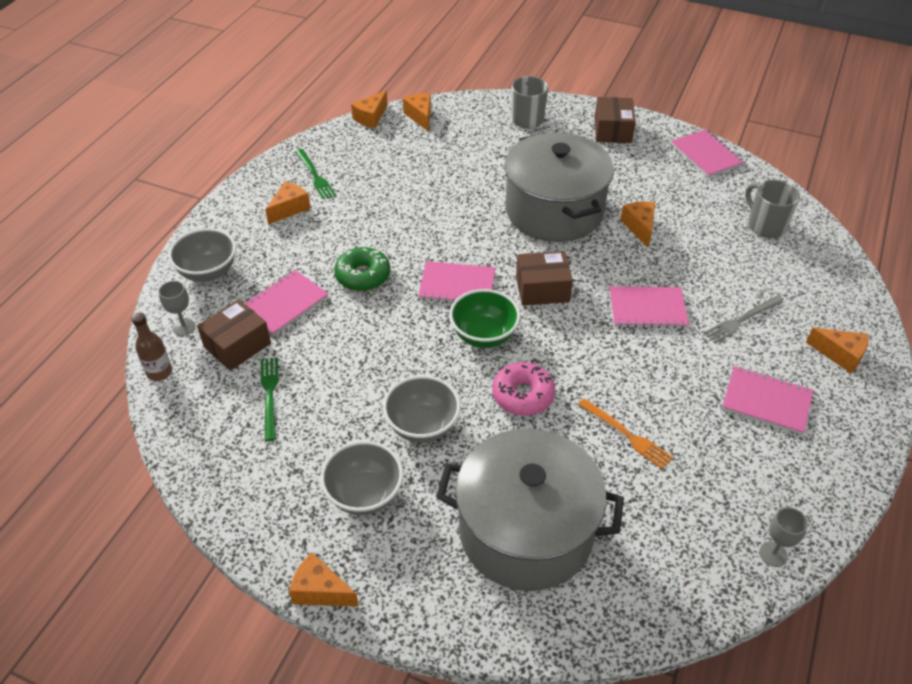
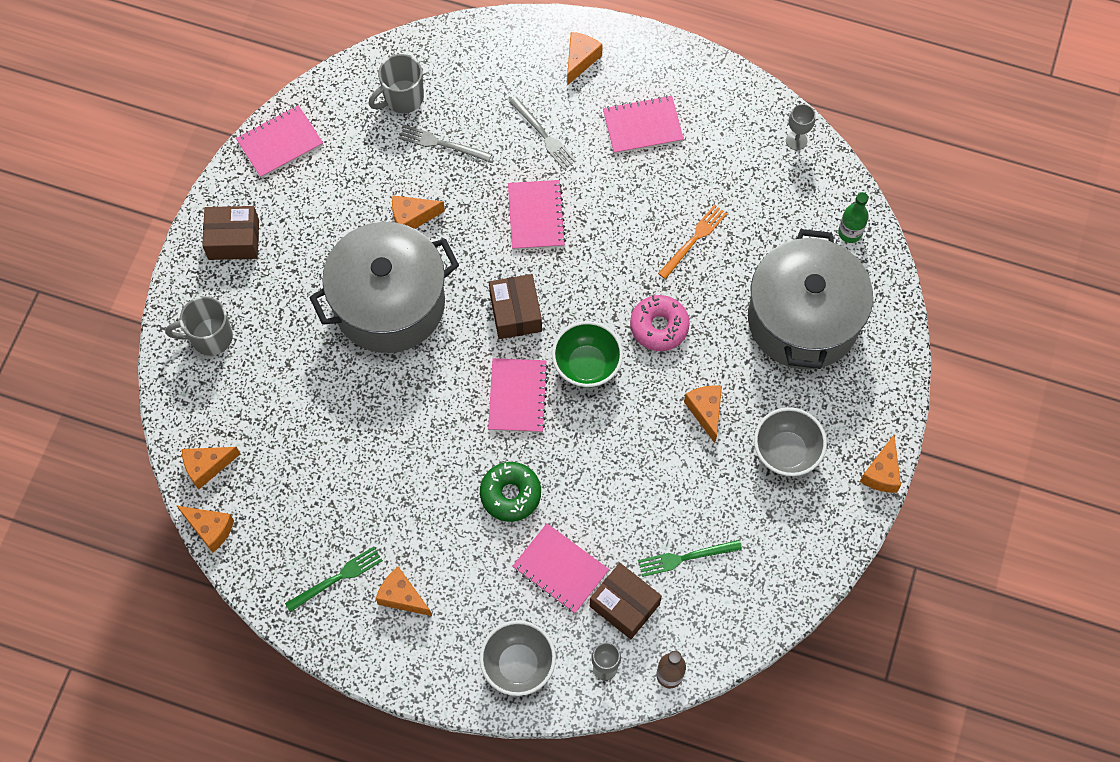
camera: 95 degrees left, 20 degrees up
grey bowl [383,375,461,443] -> orange cheese [684,385,722,443]
pink notebook [722,366,813,435] -> pink notebook turned 60 degrees clockwise [603,95,684,154]
none -> grey fork [399,125,492,162]
none -> green bottle [838,192,869,243]

